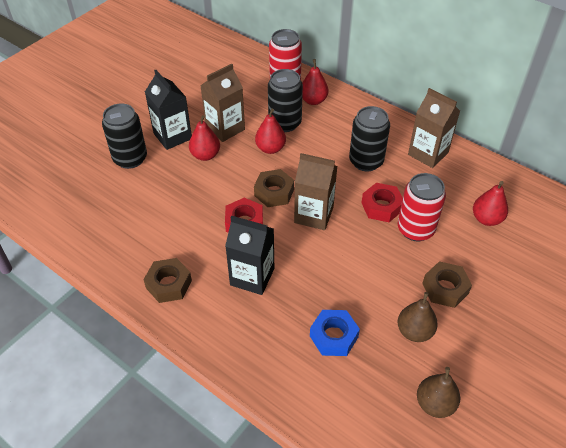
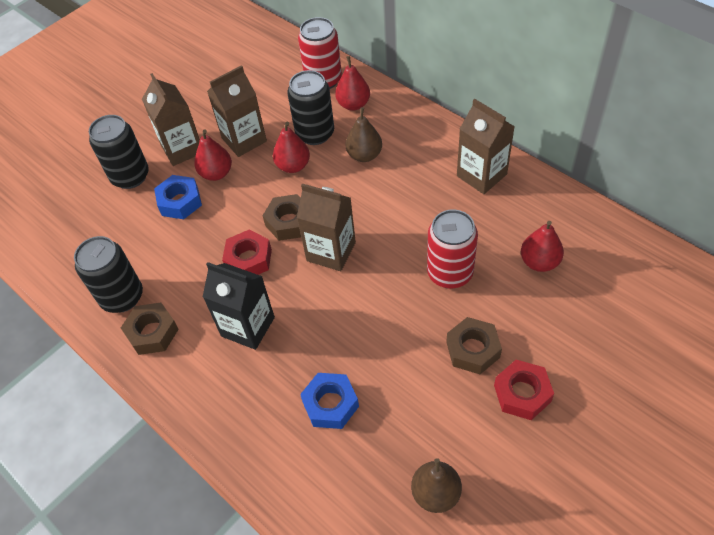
camera: 10 degrees right, 5 degrees up
black carton [145,70,192,150] -> brown carton [142,73,200,166]
black can [349,106,390,172] -> black can moved to [74,236,143,313]
red nut [361,183,403,222] -> red nut moved to [494,360,554,420]
brown pear [397,292,438,342] -> brown pear moved to [345,107,382,162]
none -> blue nut [154,175,202,219]

